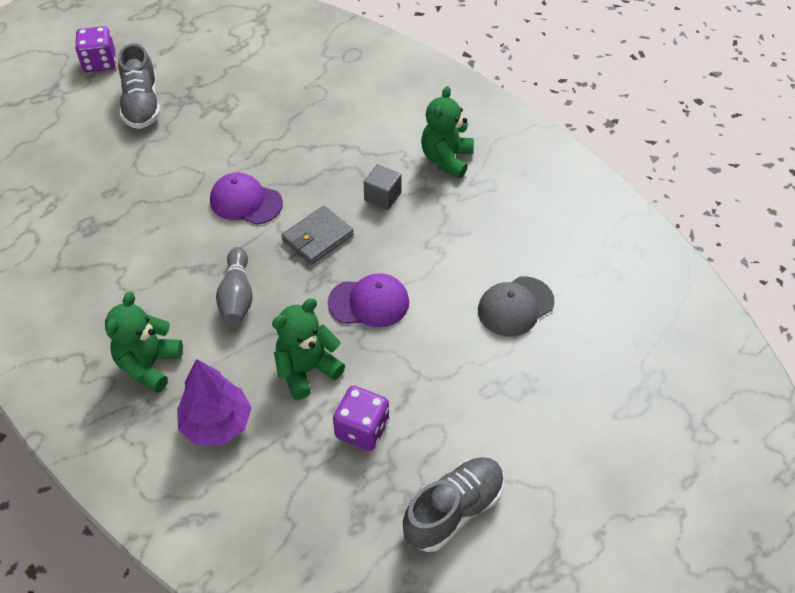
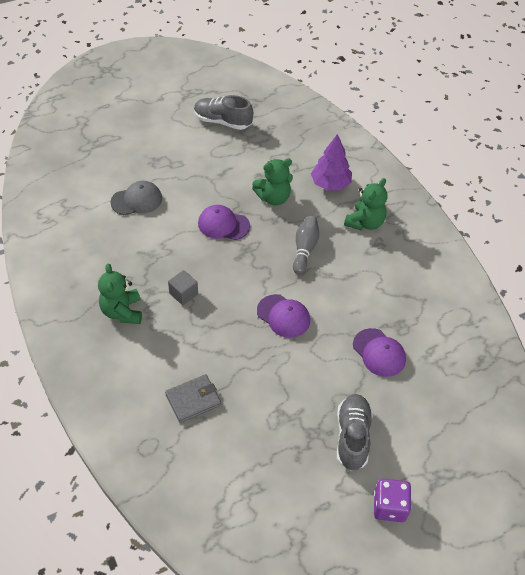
camera: 165 degrees left, 0 degrees up
grey wallet [281,206,354,265] -> grey wallet moved to [165,374,221,423]
purple dice [333,386,389,451] -> none
grey shoe [403,457,504,552] -> grey shoe turned 45 degrees clockwise [194,95,253,130]
green teddy bear [421,86,474,178] -> green teddy bear turned 135 degrees clockwise [98,263,142,324]
none -> purple cap [353,328,406,377]

